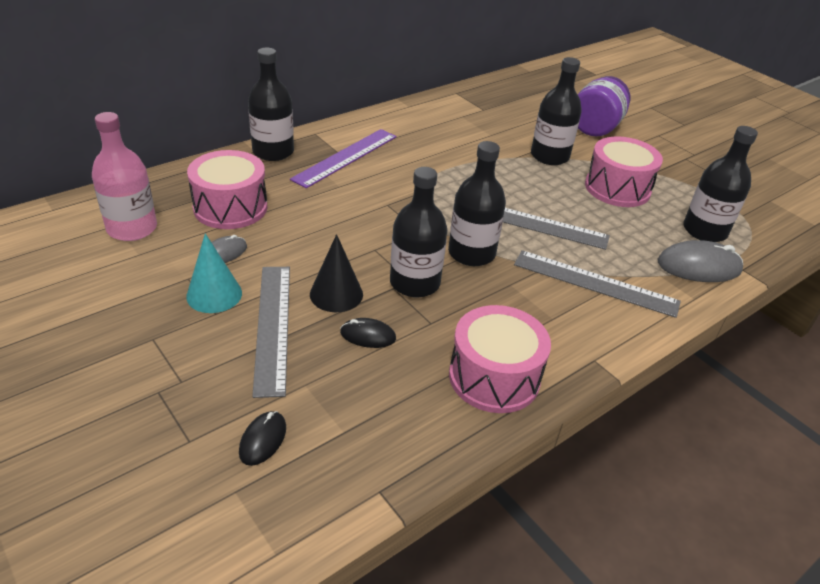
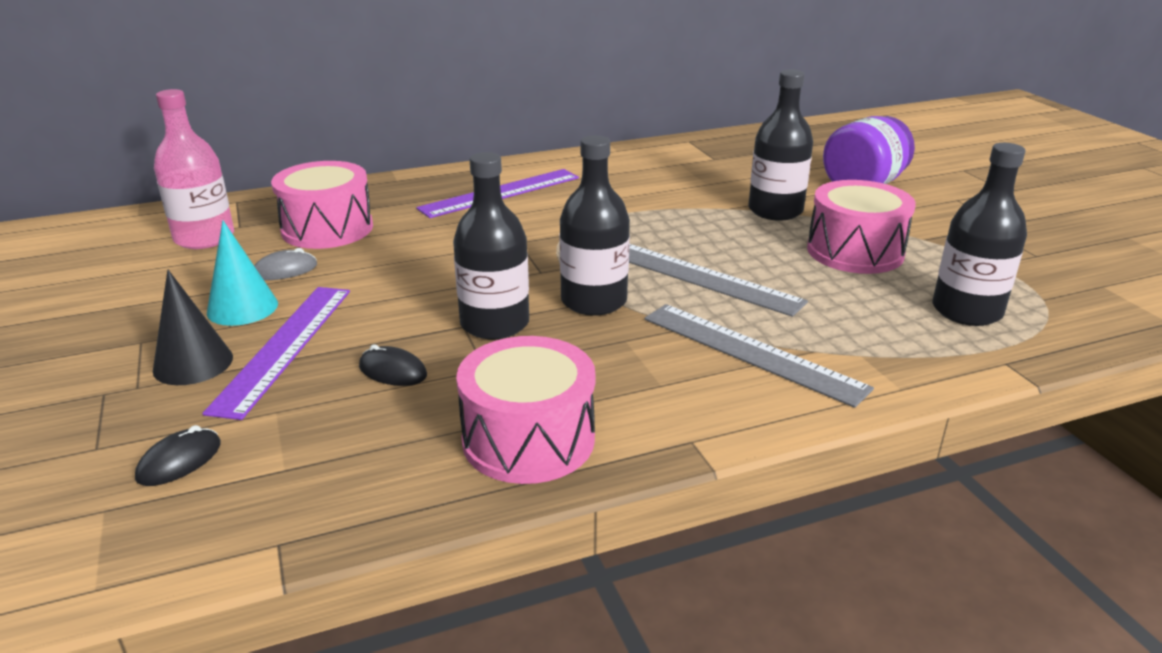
camera: 20 degrees right, 10 degrees down
black bottle [248,48,294,161] -> none
grey ruler [252,267,290,398] -> purple ruler [202,287,350,420]
black cone [310,234,363,312] -> black cone moved to [153,270,233,385]
grey mouse [658,240,743,282] -> none

